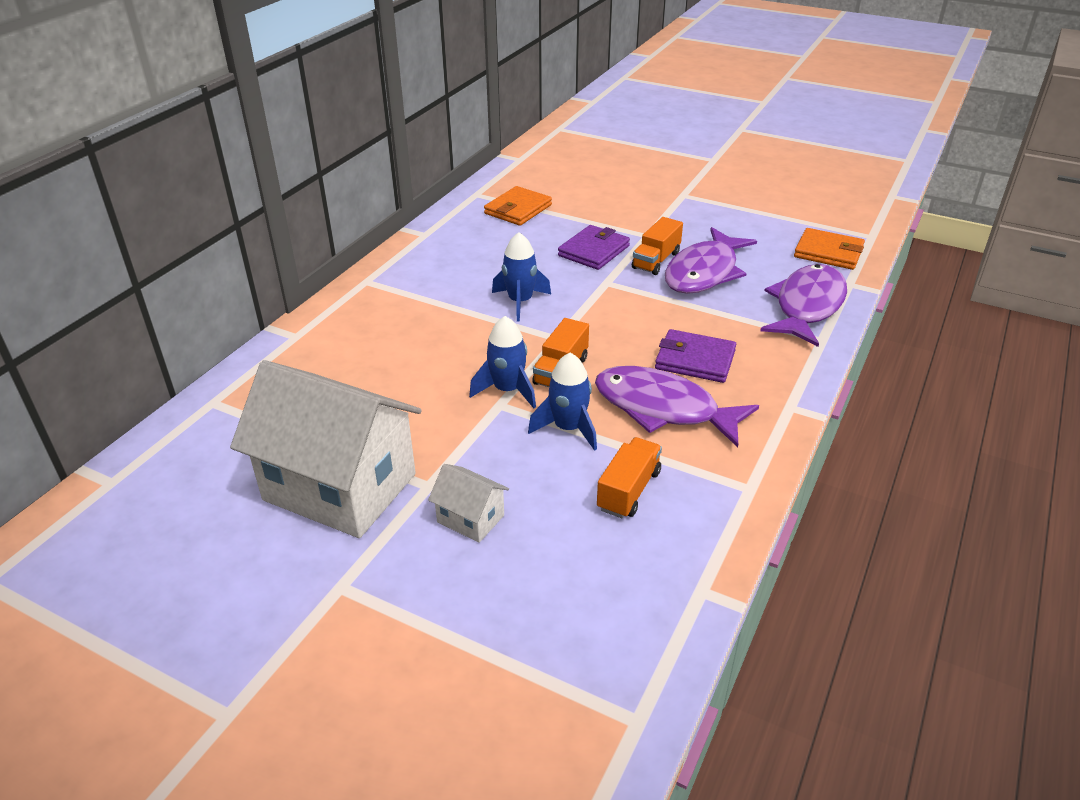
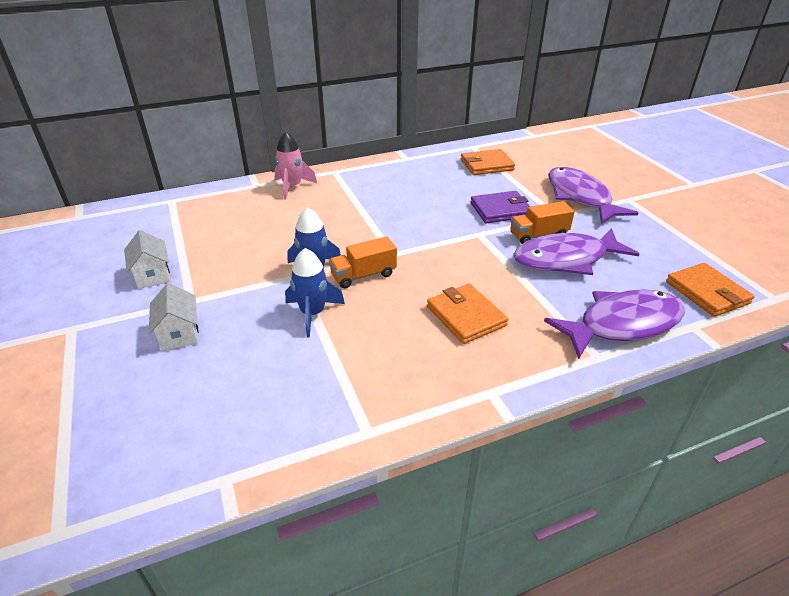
camera: 40 degrees right, 0 degrees up
white house [230,360,422,538] -> white house [124,230,171,289], size x0.43
blue rocket [492,232,551,322] -> none
purple fish [595,366,759,447] -> purple fish moved to [548,167,638,224]
orange truck [597,437,662,518] -> none
purple wallet [655,329,736,383] -> orange wallet [427,284,508,344]
none -> pink rocket [274,132,317,200]

